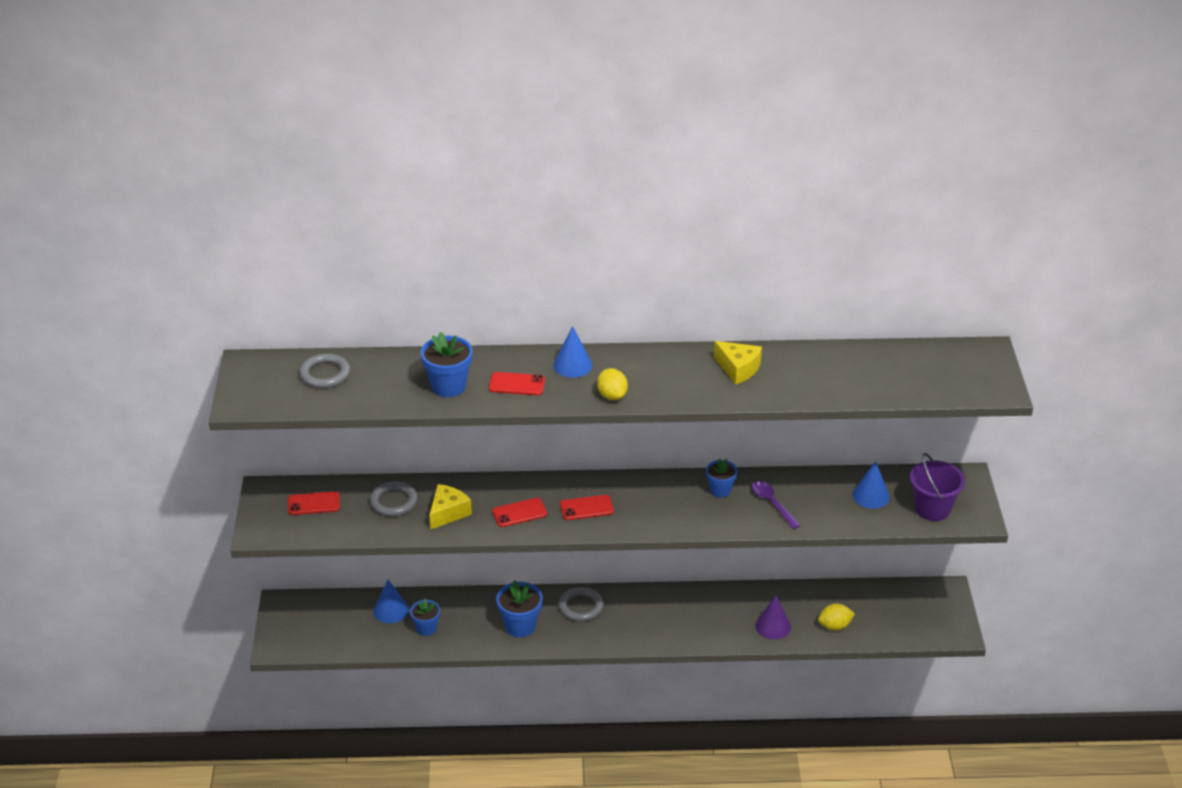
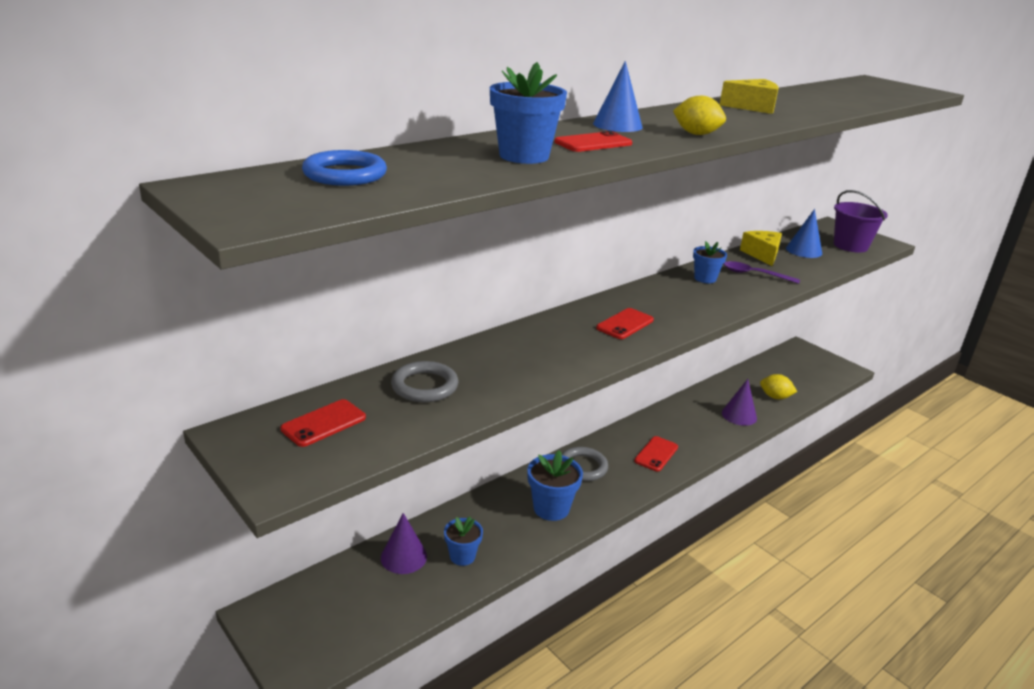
camera: 40 degrees left, 10 degrees down
grey ring [299,353,350,388] -> blue ring [302,150,387,186]
blue cone [373,579,409,623] -> purple cone [381,513,427,574]
yellow cheese [429,484,472,530] -> yellow cheese moved to [740,231,782,266]
red phone [492,498,547,527] -> red phone moved to [634,436,678,472]
yellow lemon [818,603,855,630] -> yellow lemon turned 75 degrees clockwise [760,374,797,399]

